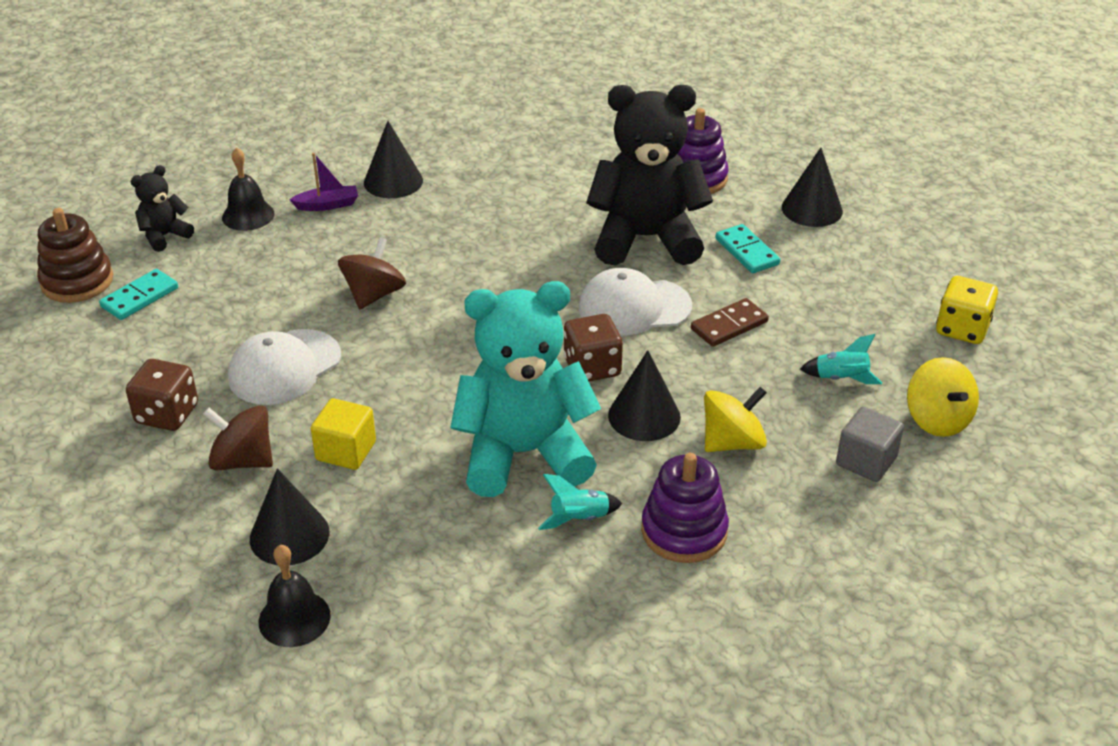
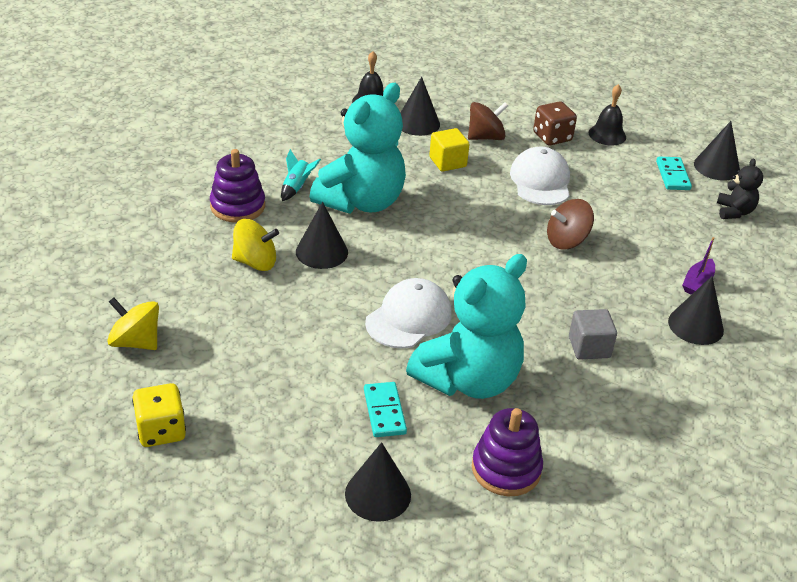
camera: 135 degrees right, 0 degrees up
brown stacking toy [37,208,113,303] -> black cone [694,121,740,181]
black bell [222,147,275,231] -> black bell moved to [589,84,626,146]
brown spinning top [338,237,406,309] -> brown spinning top turned 90 degrees clockwise [547,199,594,250]
brown dice [564,314,623,382] -> none
black teddy bear [586,85,713,266] -> turquoise teddy bear [406,254,527,399]
brown domino [691,298,769,347] -> none
yellow spinning top [704,387,767,452] -> yellow spinning top turned 105 degrees counterclockwise [232,219,279,271]
turquoise domino [715,224,780,273] -> turquoise domino turned 60 degrees clockwise [364,382,407,437]
turquoise rocket [800,334,882,384] -> none
grey cube [836,407,904,482] -> grey cube moved to [569,309,617,360]

